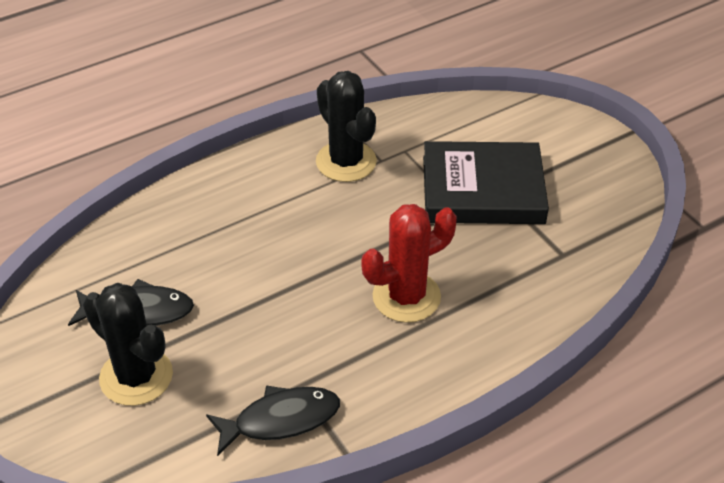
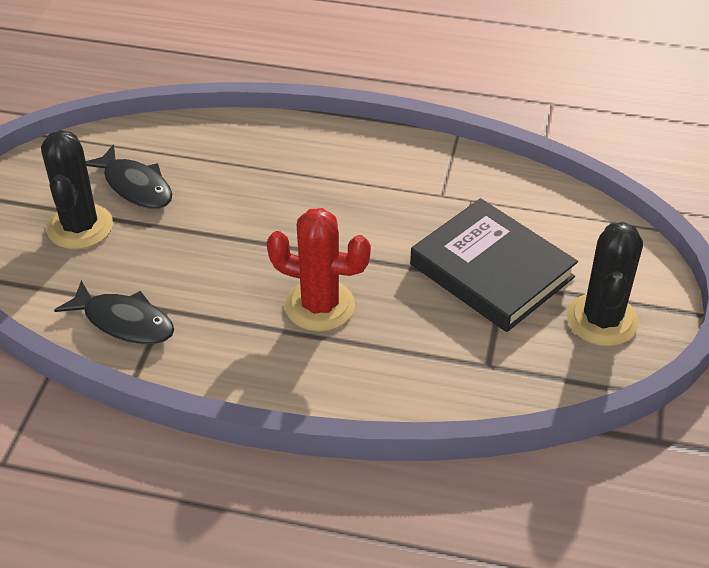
camera: 45 degrees right, 0 degrees up
black cactus [316,71,377,182] -> black cactus moved to [567,222,643,346]

